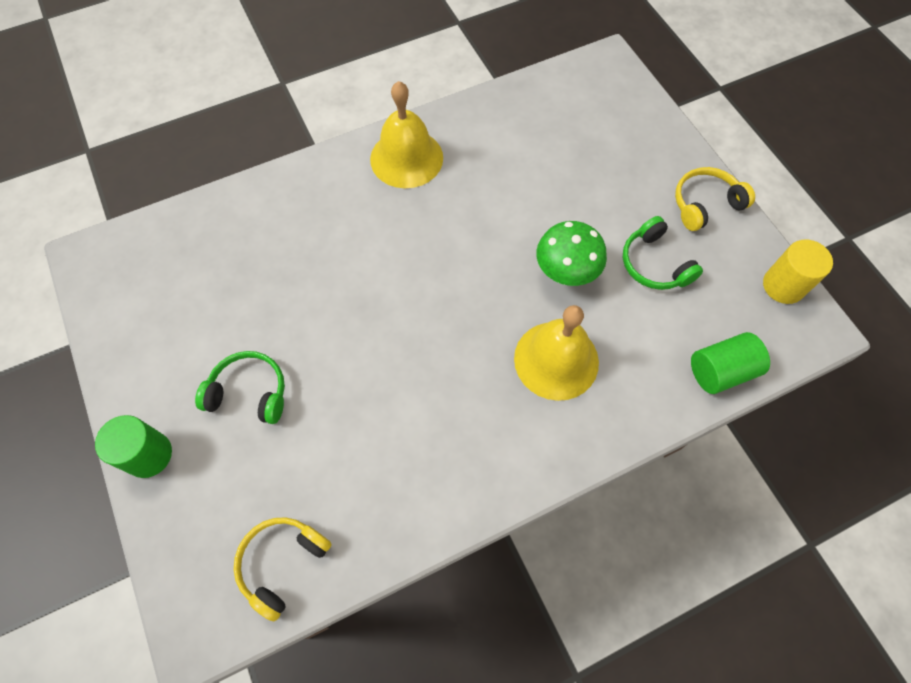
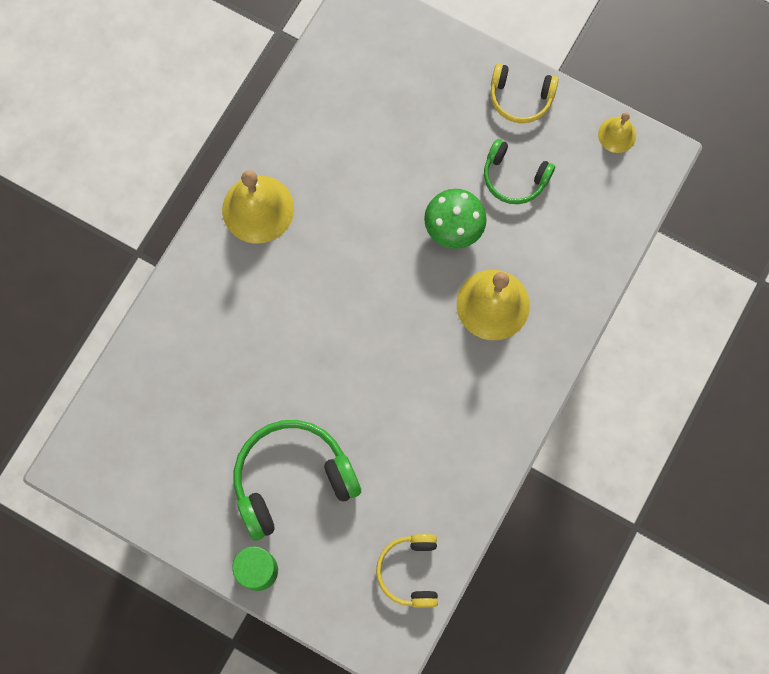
camera: 35 degrees left, 10 degrees up
green headphones [195,351,285,424] -> green headphones [234,420,361,540], size x1.69
yellow headphones [675,167,755,231] -> yellow headphones turned 105 degrees counterclockwise [491,63,559,123]
green cylinder [691,332,770,394] -> none
yellow cylinder [763,240,833,304] -> yellow bell [598,112,636,153]

